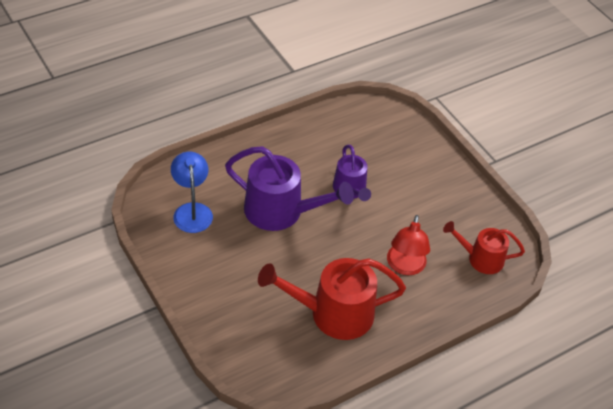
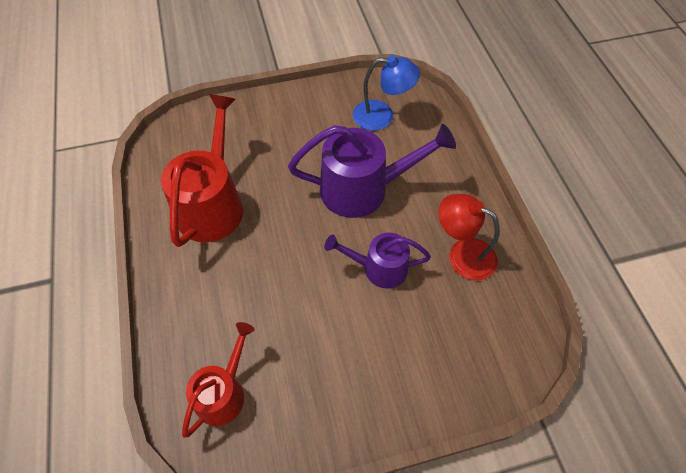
camera: 110 degrees right, 10 degrees up
purple watering can [225,146,354,231] -> purple watering can turned 135 degrees counterclockwise [288,124,456,218]
red lamp [387,215,430,275] -> red lamp moved to [438,194,499,281]

